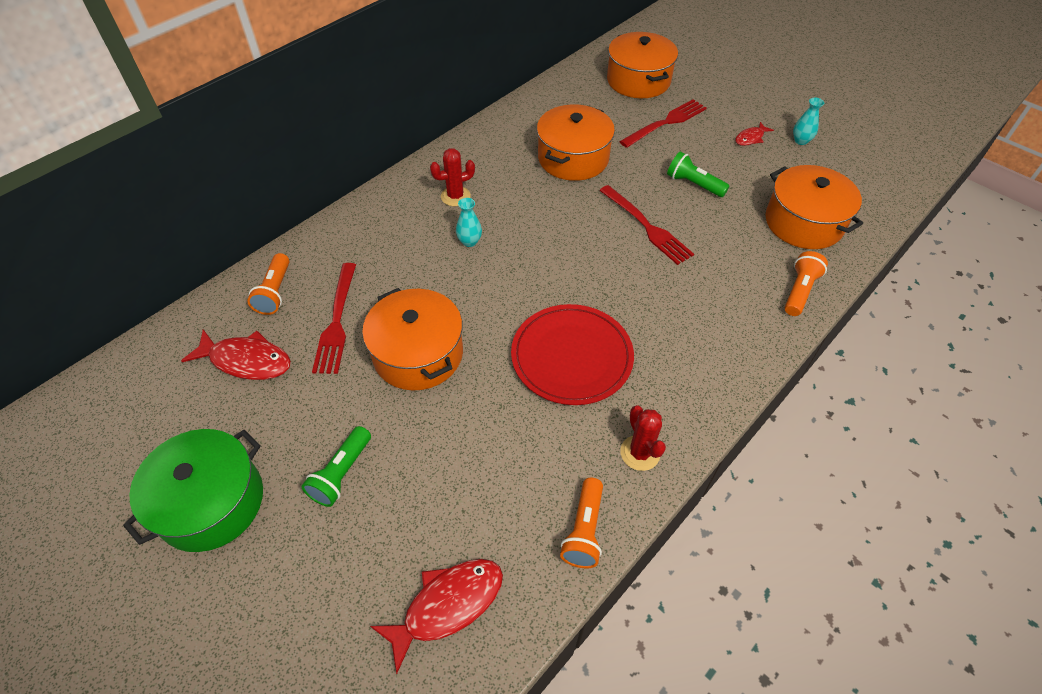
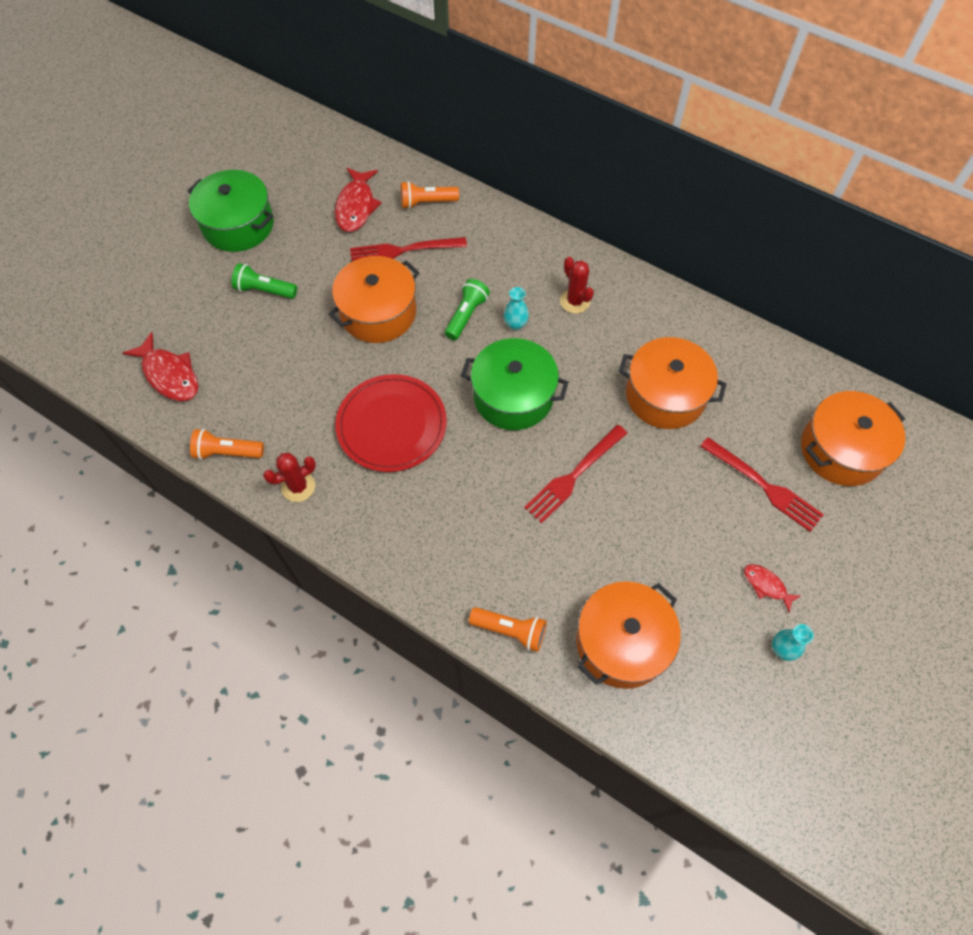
camera: 80 degrees right, 10 degrees up
green flashlight [667,152,729,197] -> green flashlight moved to [445,279,490,340]
none -> green pot [461,338,568,430]

